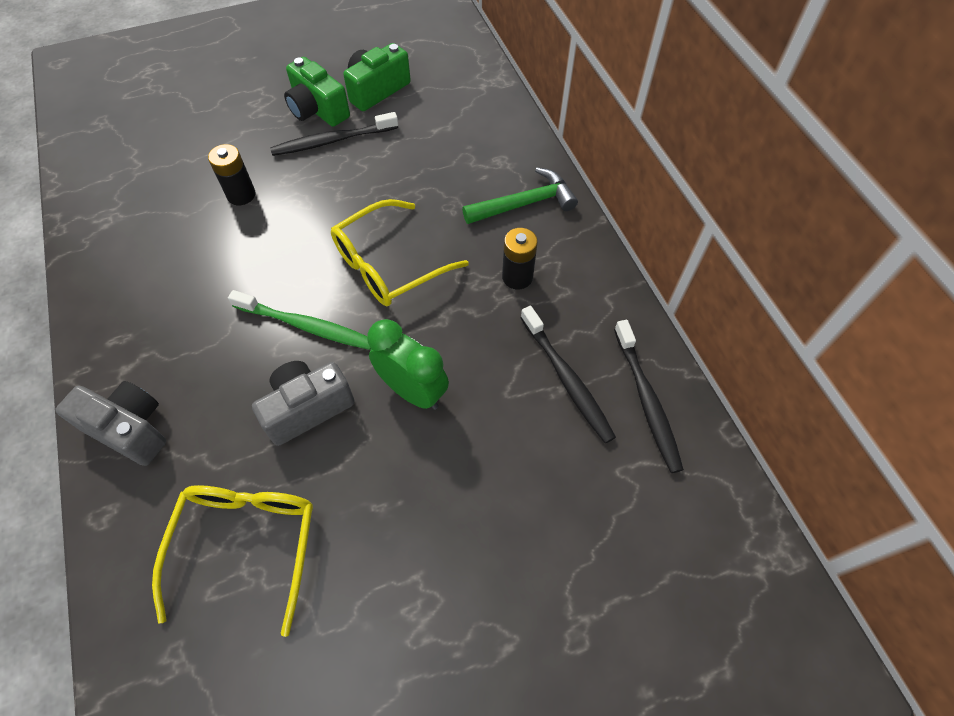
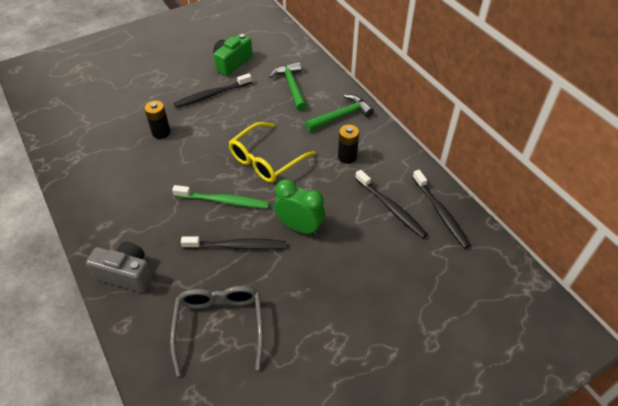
camera: 10 degrees left, 10 degrees down
yellow glasses [152,485,313,637] -> grey glasses [170,286,263,377]
grey camera [252,361,355,446] -> black toothbrush [181,236,286,250]
green camera [284,57,350,127] -> none
none -> green hammer [269,62,307,111]

